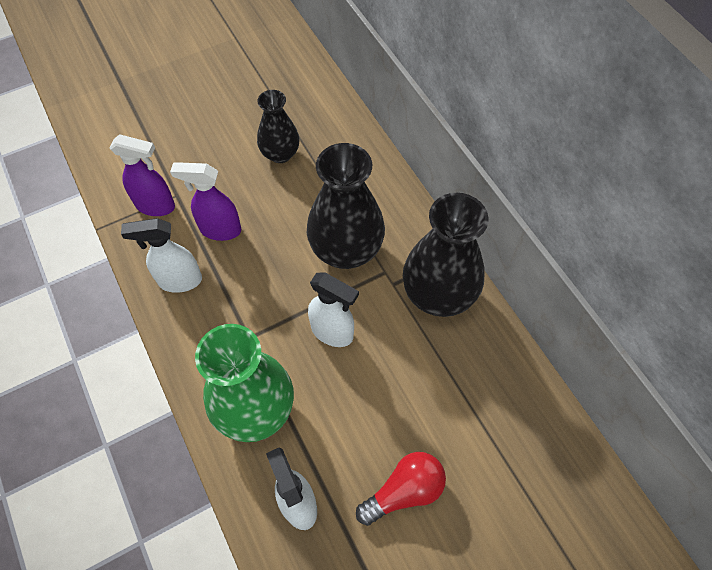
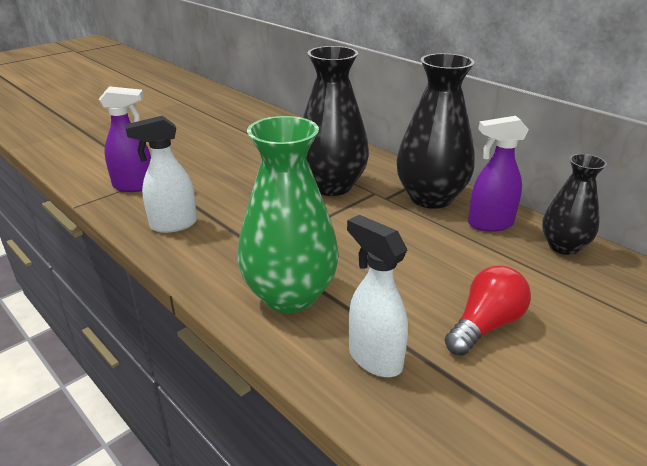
camera: 15 degrees left, 30 degrees down
purple spray bottle [170,162,241,241] -> purple spray bottle moved to [468,116,529,232]
black vase [257,90,299,163] -> black vase moved to [542,154,607,255]
white spray bottle [308,272,359,347] -> none

